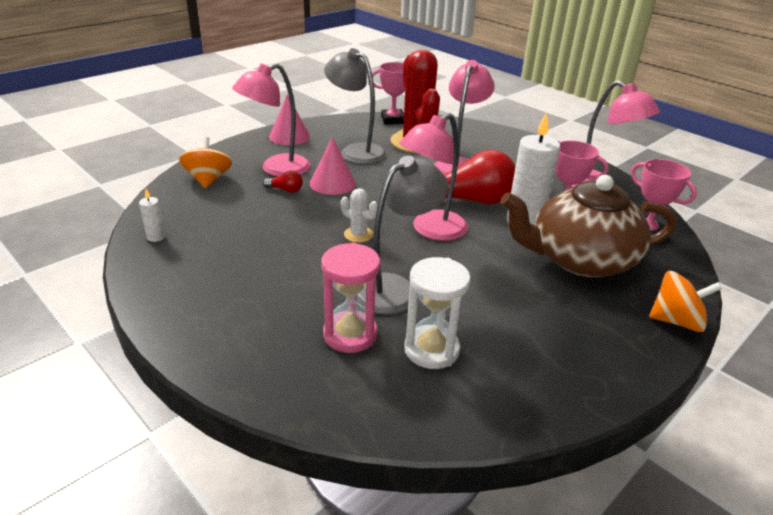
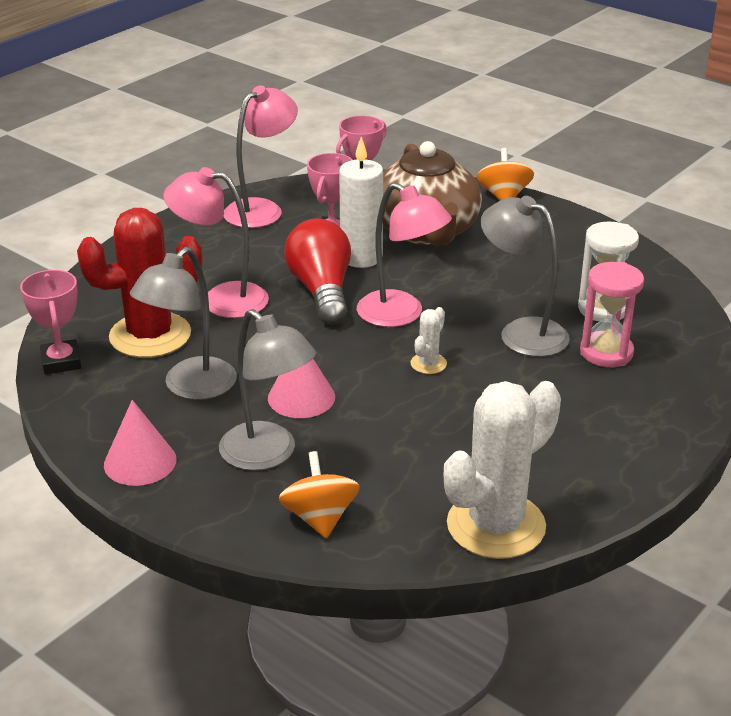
camera: 95 degrees left, 0 degrees up
white candle [139,189,165,242] -> white cactus [444,381,561,559]
orange spinning top [179,137,232,188] -> orange spinning top turned 90 degrees clockwise [279,451,360,538]
pink lamp [232,63,311,176] -> grey lamp [219,309,316,471]
red light bulb [263,171,303,193] -> none

